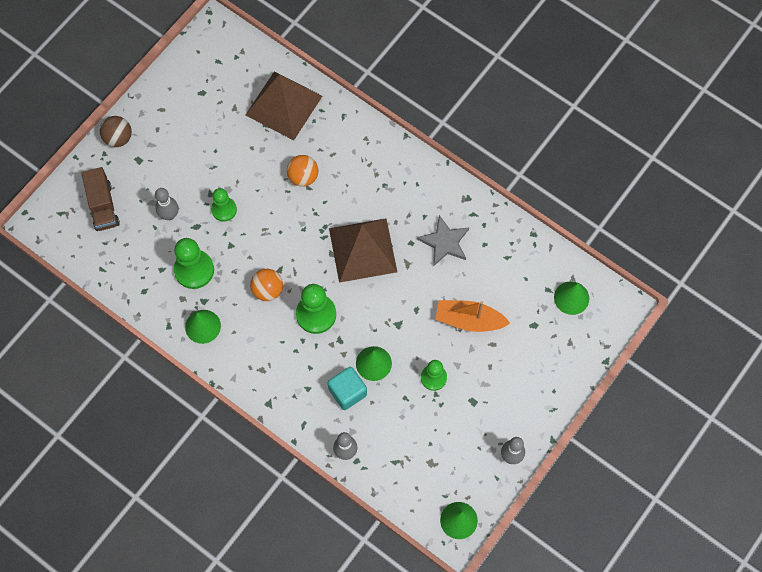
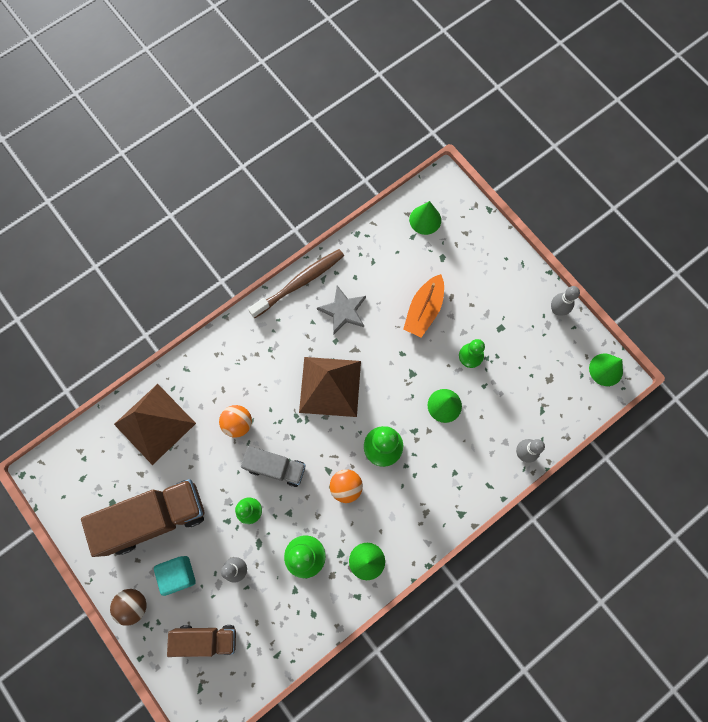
camera: 75 degrees left, 5 degrees up
turquoise cube [328,367,367,410] -> turquoise cube moved to [154,556,196,596]
none -> brown truck [81,479,204,557]
none -> grey truck [241,446,306,487]
none -> brown toothbrush [248,249,344,318]

